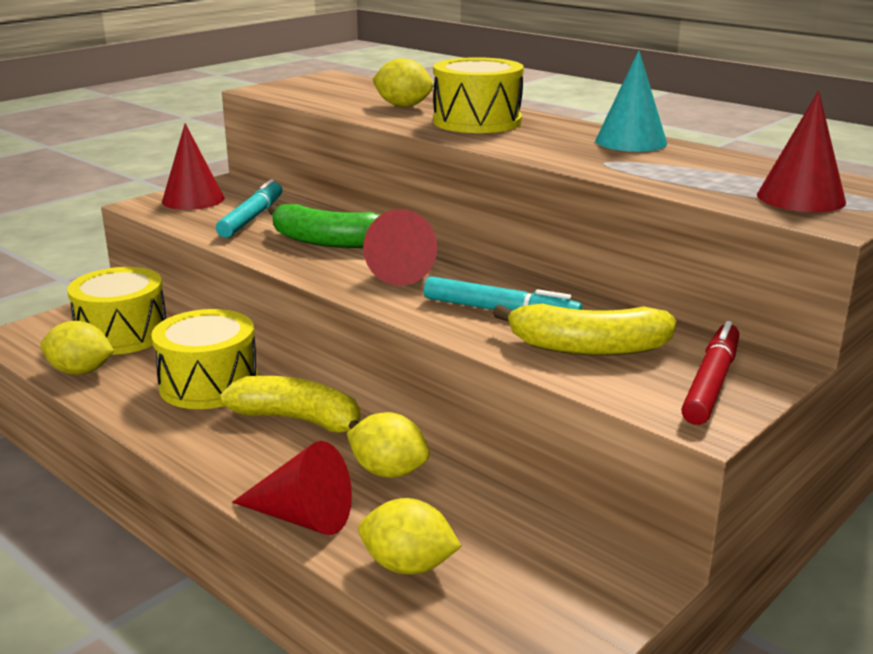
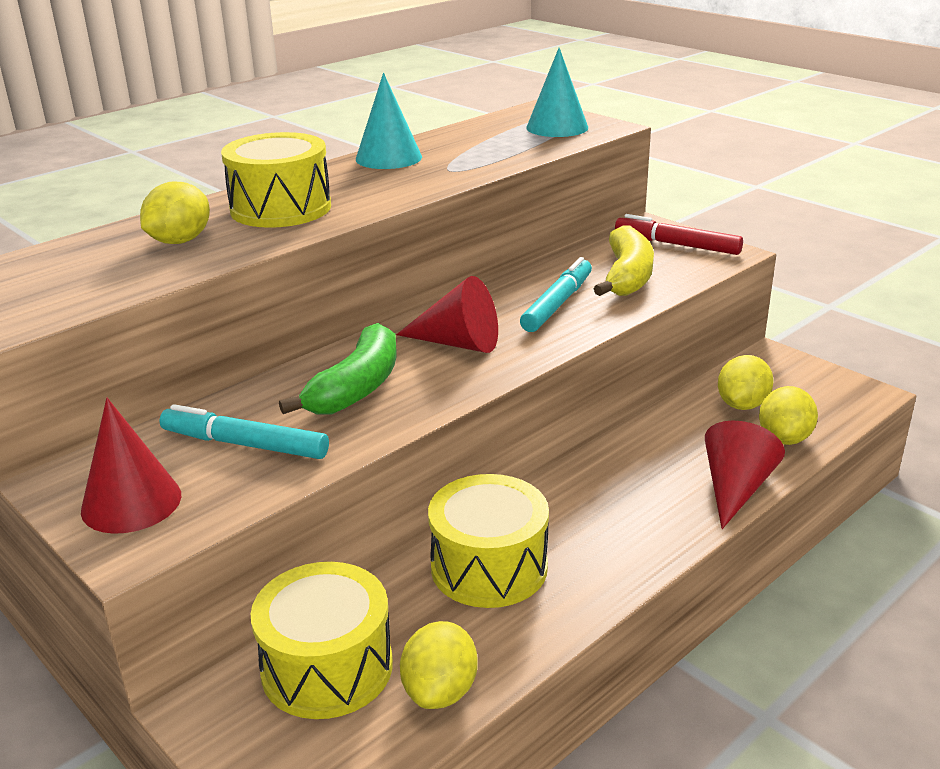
camera: 85 degrees left, 5 degrees up
yellow banana [220,376,361,433] -> none
yellow lemon [347,412,430,478] -> yellow lemon moved to [718,355,774,410]
red cone [757,91,846,212] -> turquoise cone [526,48,588,137]

